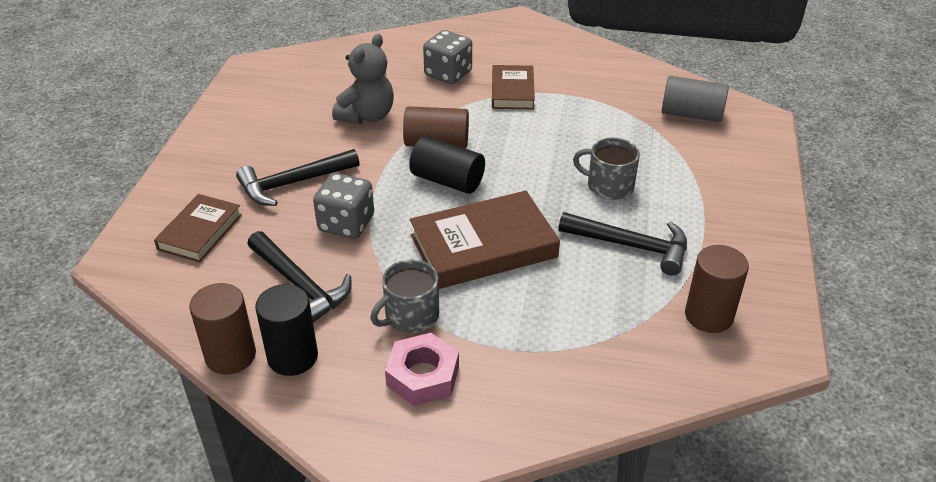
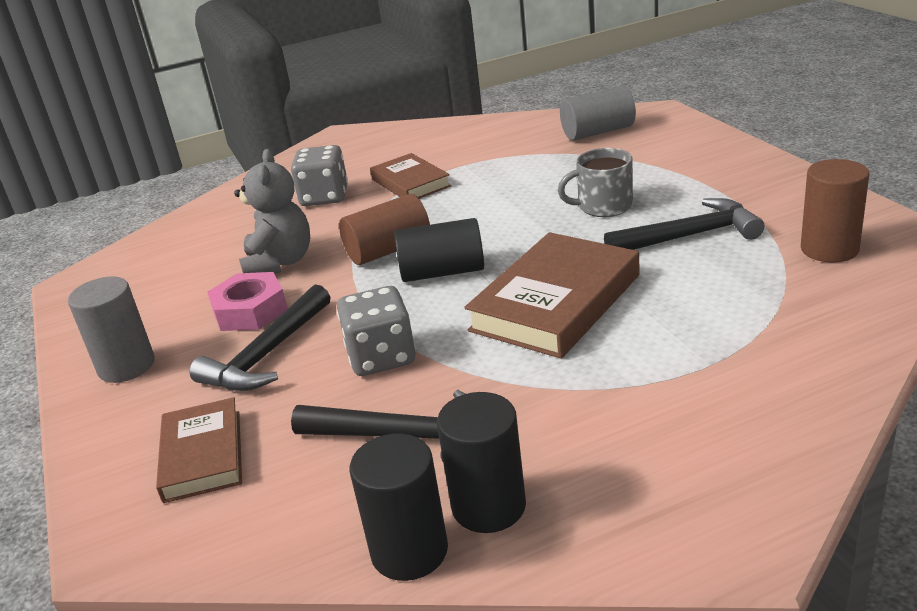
camera: 30 degrees left, 10 degrees down
brown cylinder [189,283,256,375] -> black cylinder [349,433,448,581]
grey mug [370,259,439,333] -> none
pink nut [385,333,459,406] -> pink nut moved to [207,272,288,331]
none -> grey cylinder [68,277,155,383]

